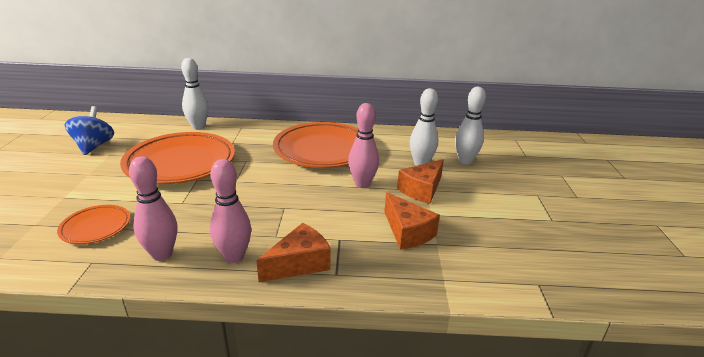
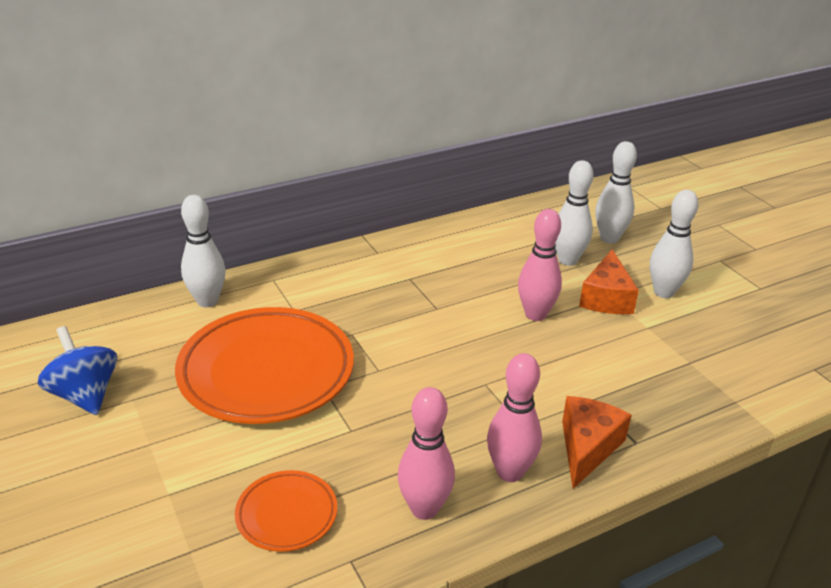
camera: 30 degrees left, 5 degrees up
orange plate [273,122,358,168] -> none
orange cheese [384,192,440,250] -> none
none -> white bowling pin [650,190,699,298]

